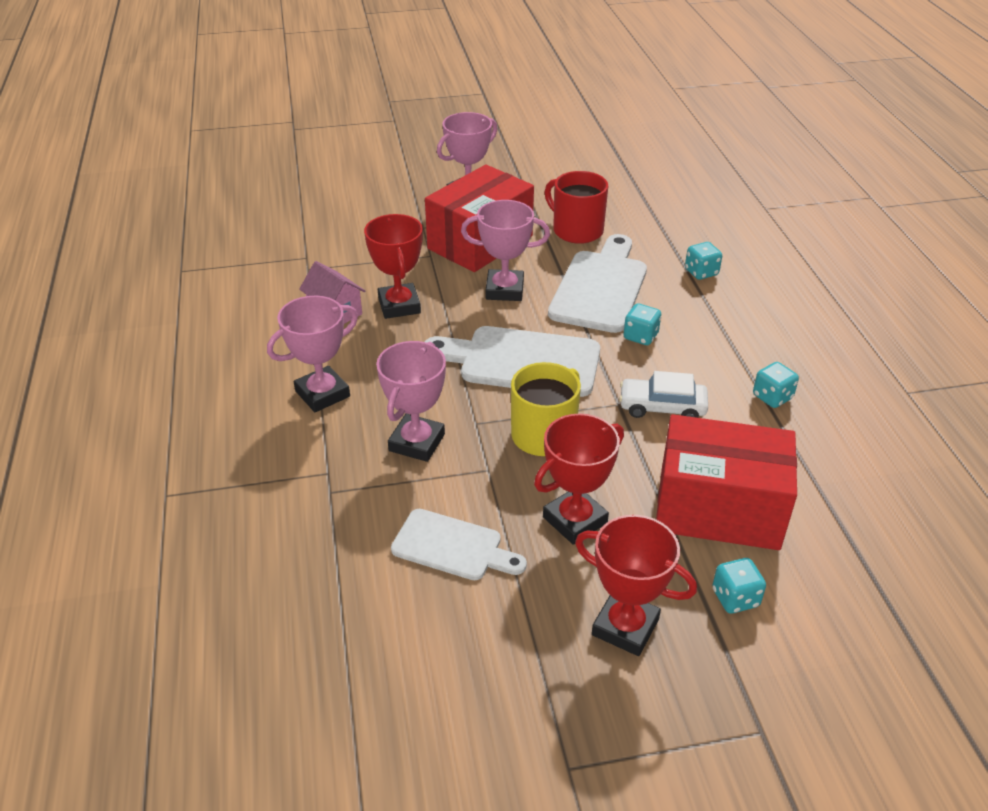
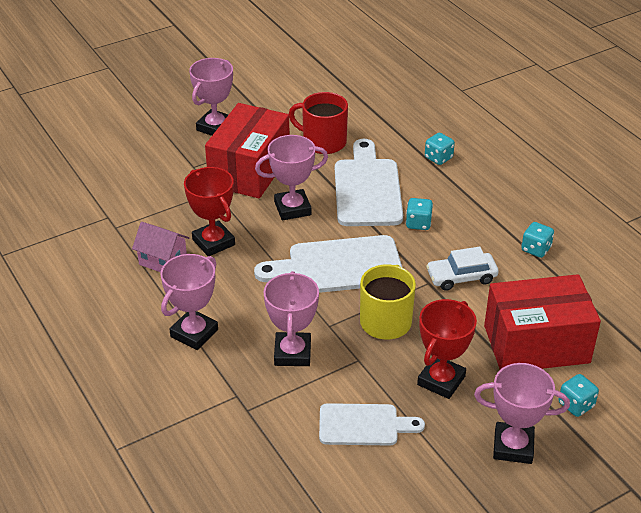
camera: 20 degrees left, 0 degrees up
red trophy [575,515,697,656] -> pink trophy [474,363,570,464]

